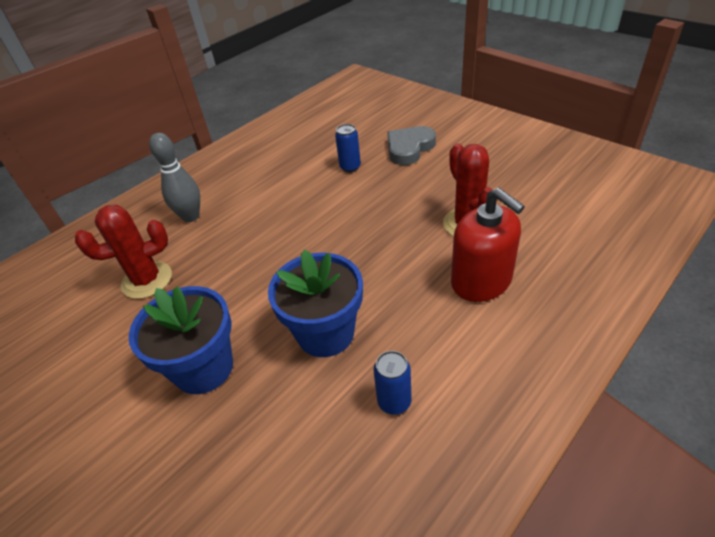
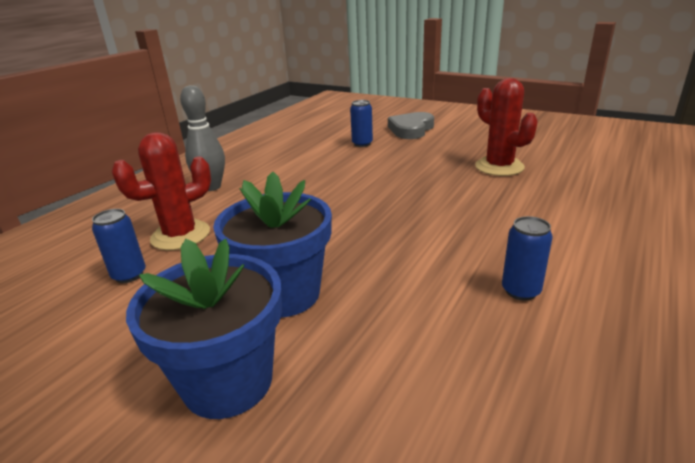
camera: 15 degrees left, 15 degrees down
blue flower pot [268,250,363,357] -> blue flower pot moved to [126,239,282,419]
red soap dispenser [451,188,525,302] -> none
none -> blue can [92,209,146,283]

